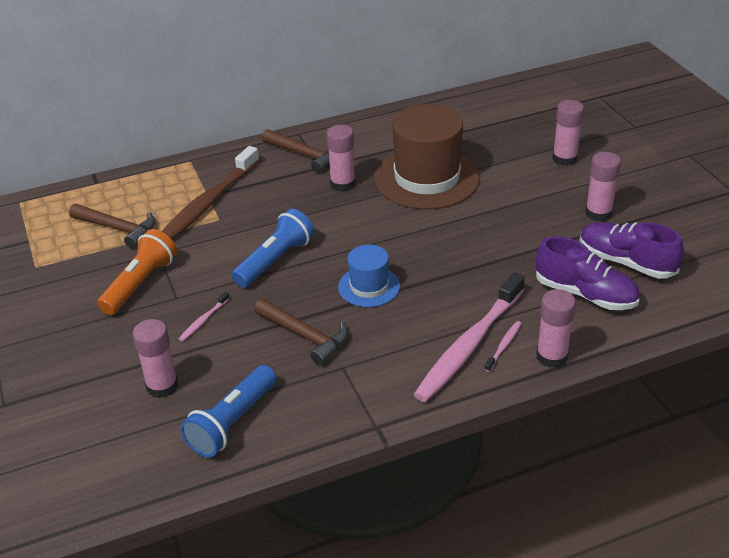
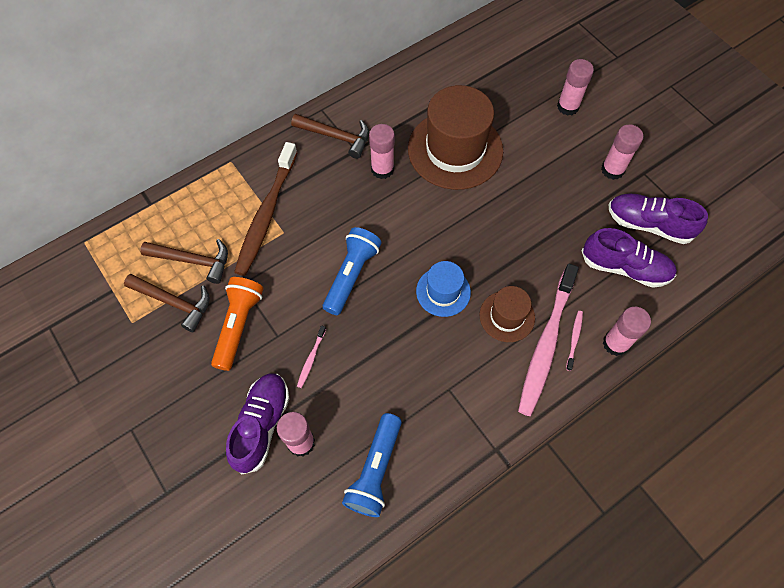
camera: 15 degrees left, 25 degrees up
brown hammer [254,299,348,366] -> brown hammer moved to [124,274,210,332]
none -> purple shoe [226,374,290,475]
none -> brown hat [480,286,535,342]

